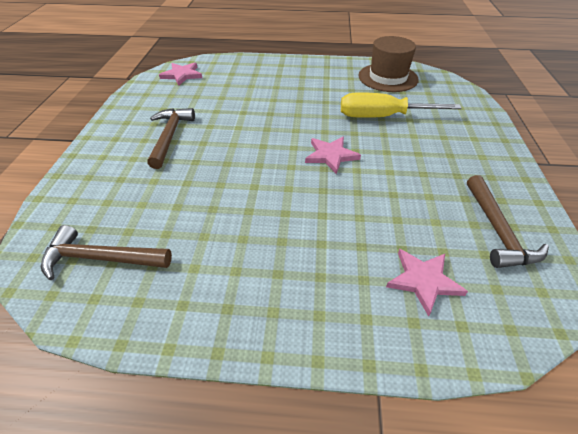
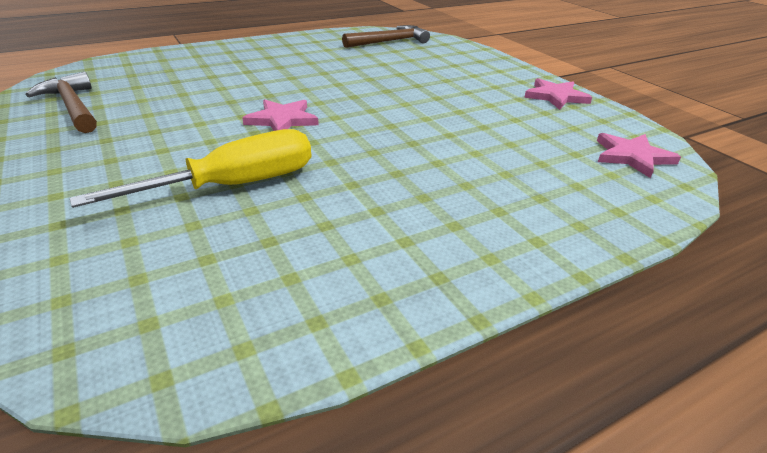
camera: 145 degrees right, 10 degrees down
brown hammer [147,108,195,169] -> none
brown hat [358,36,419,92] -> none
pink star [386,249,468,317] -> pink star moved to [524,78,592,110]

